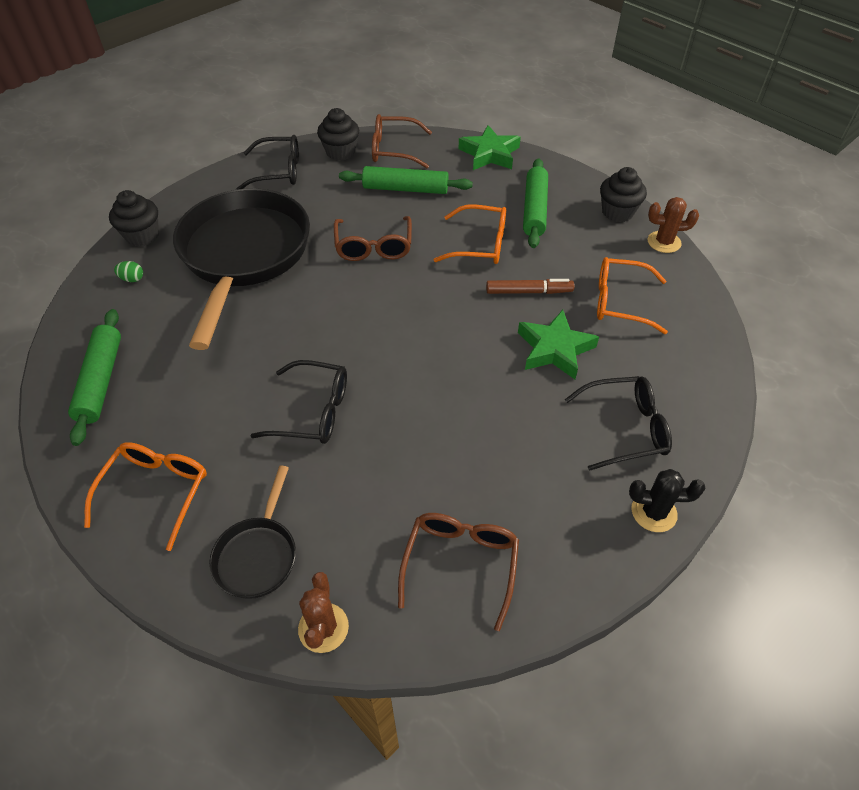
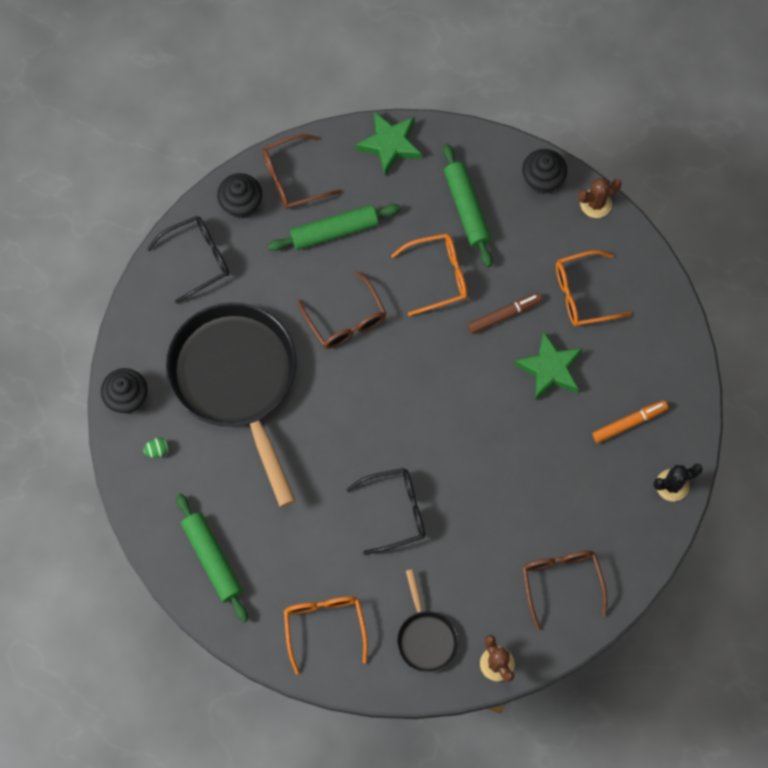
camera: 25 degrees left, 20 degrees up
black glasses [565,376,672,471] -> orange marker [592,400,668,443]

